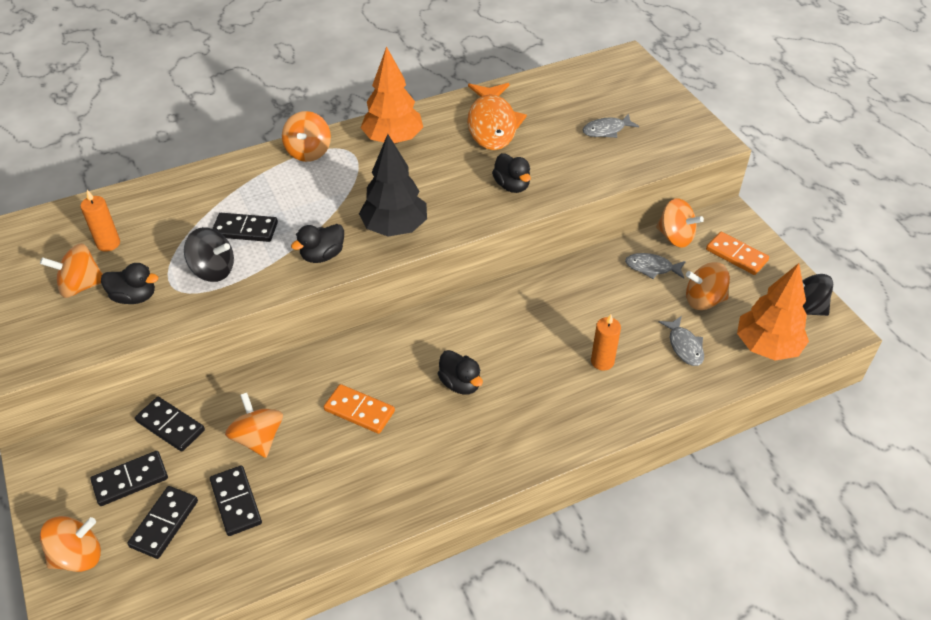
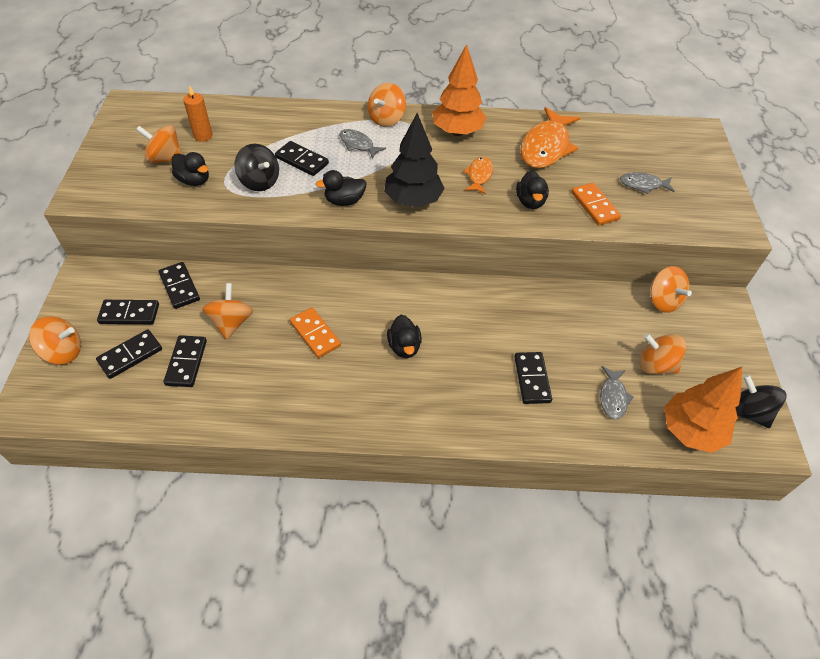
camera: 25 degrees right, 5 degrees up
orange candle [591,314,621,371] -> black domino [514,352,552,404]
grey fish [625,253,686,279] -> grey fish moved to [339,129,386,159]
orange domino [706,232,769,275] -> orange domino moved to [571,183,621,226]
none -> orange fish [463,157,493,194]

